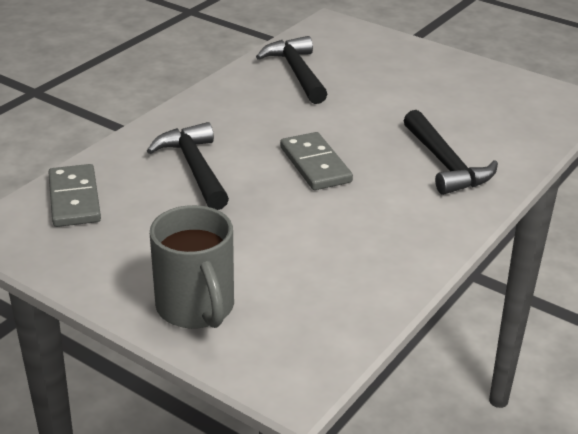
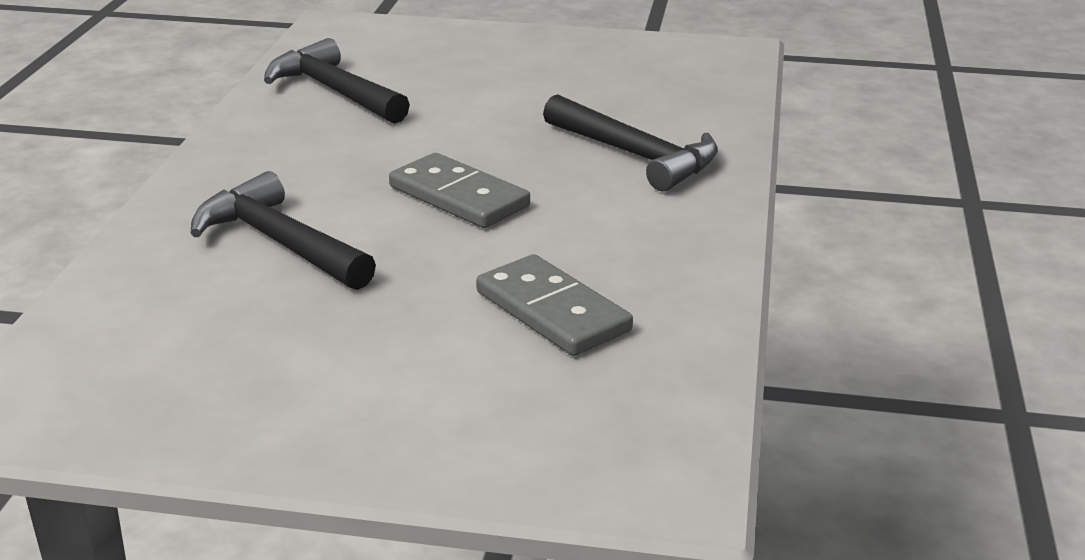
camera: 25 degrees left, 5 degrees down
grey domino [48,164,101,227] -> grey domino moved to [476,254,633,356]
grey mug [150,205,234,329] -> none

